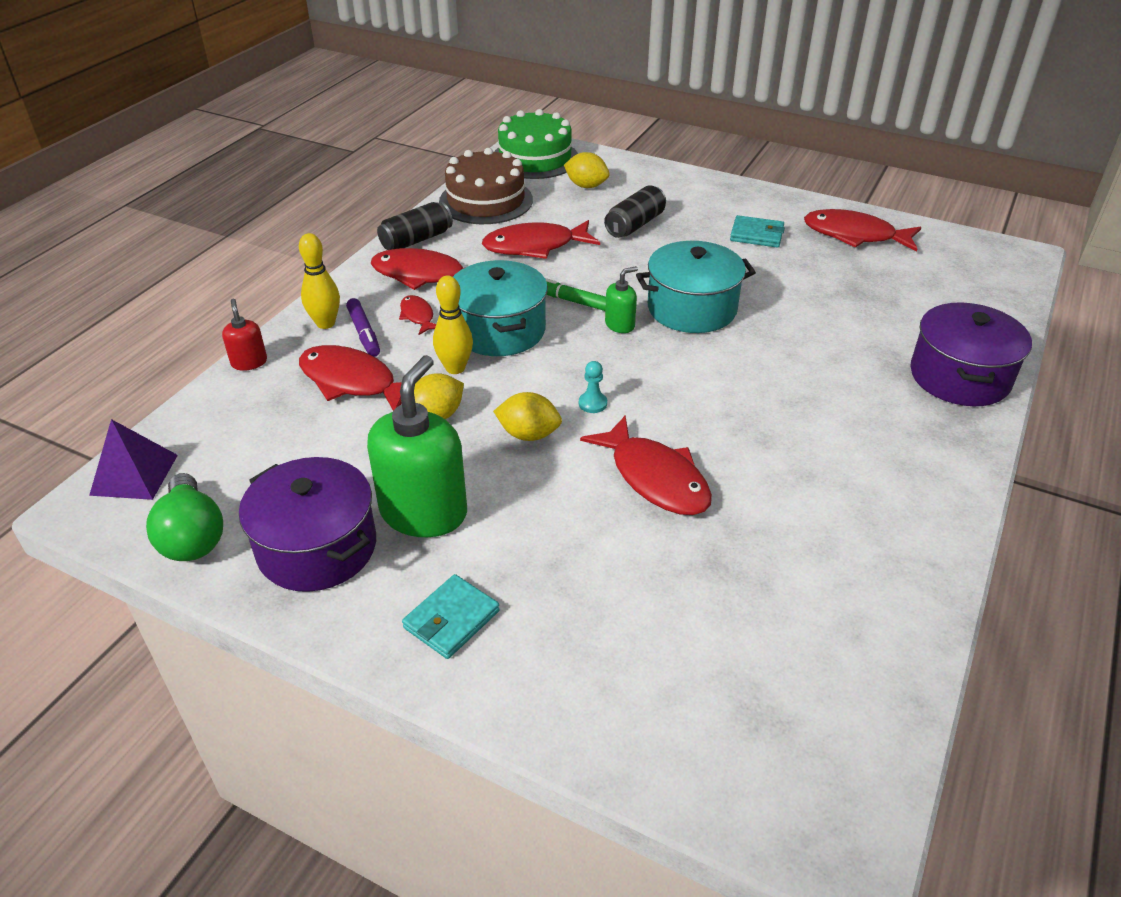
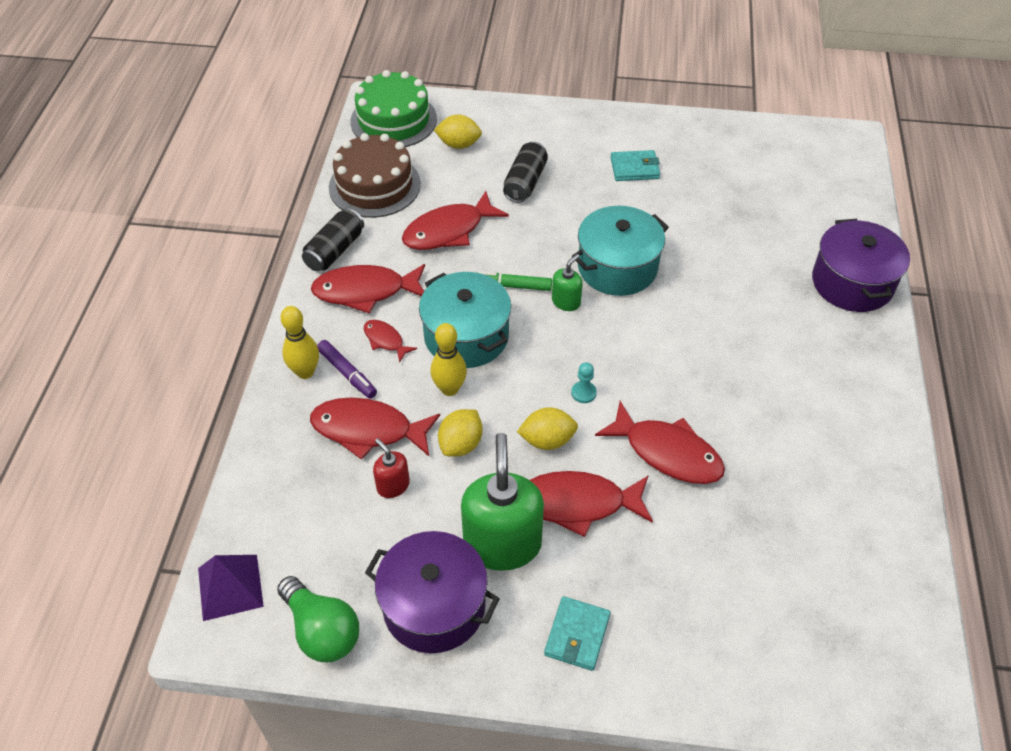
camera: 20 degrees left, 10 degrees up
red soap dispenser [222,299,267,371] -> red soap dispenser moved to [373,438,410,498]
red fish [804,209,921,252] -> red fish moved to [530,471,653,537]

